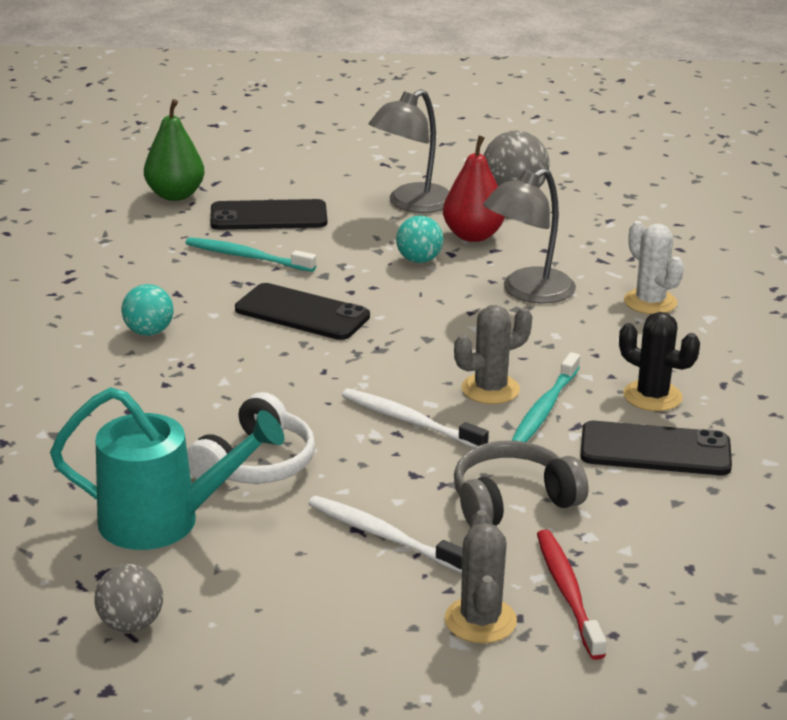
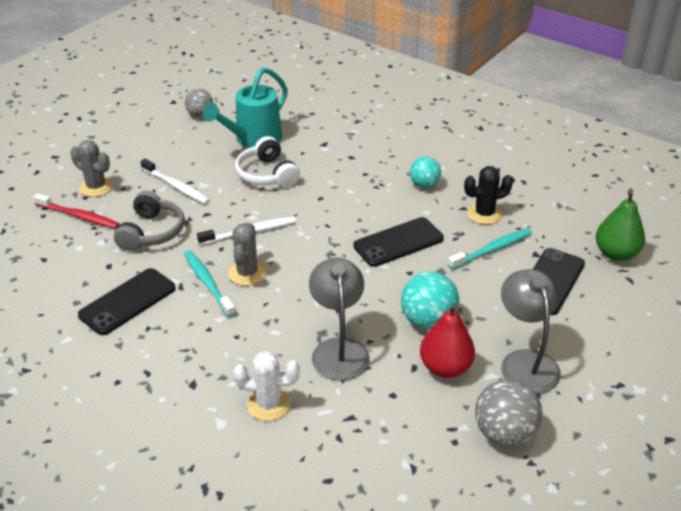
camera: 125 degrees right, 10 degrees up
white toothbrush [308,496,463,573] -> white toothbrush turned 60 degrees clockwise [141,159,210,204]
turquoise ball [396,216,443,263] -> turquoise ball [401,271,459,330], size x1.53
black cactus [619,312,700,411] -> black cactus moved to [464,166,513,225]

